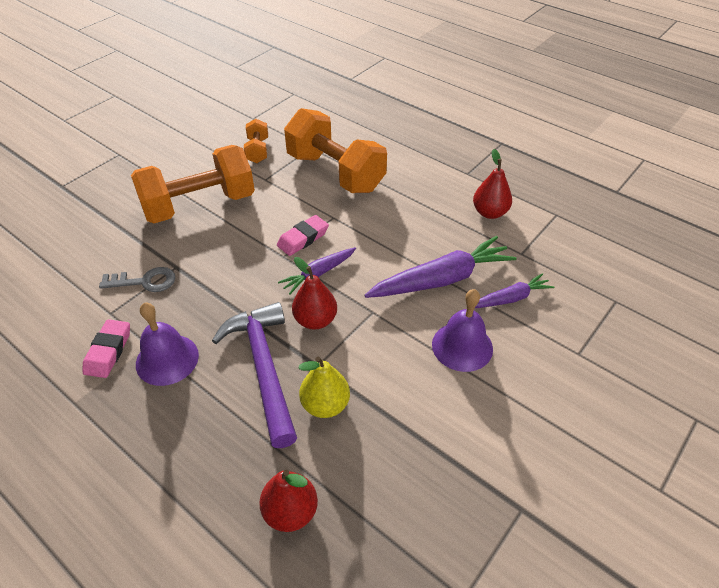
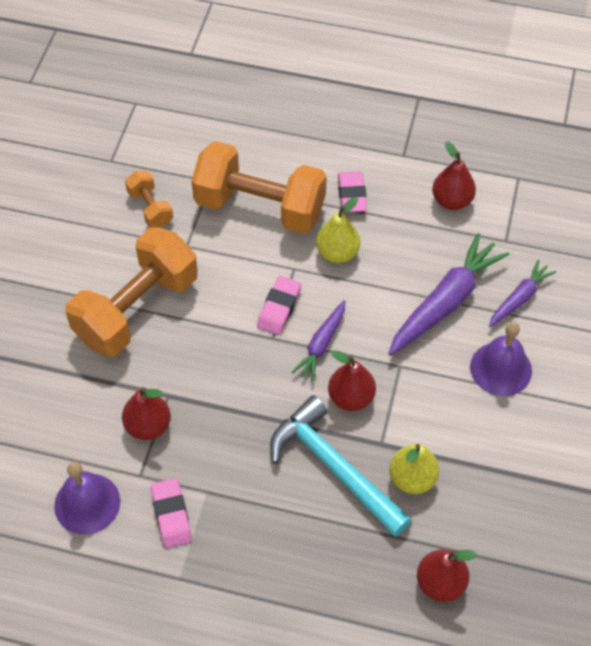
camera: 25 degrees left, 10 degrees up
grey key [99,267,175,292] -> red pear [122,387,171,440]
purple bell [136,303,199,386] -> purple bell moved to [54,462,120,535]
purple hammer [212,302,297,448] -> turquoise hammer [270,395,412,537]
none -> yellow pear [316,197,360,263]
none -> pink eraser [338,172,367,212]

